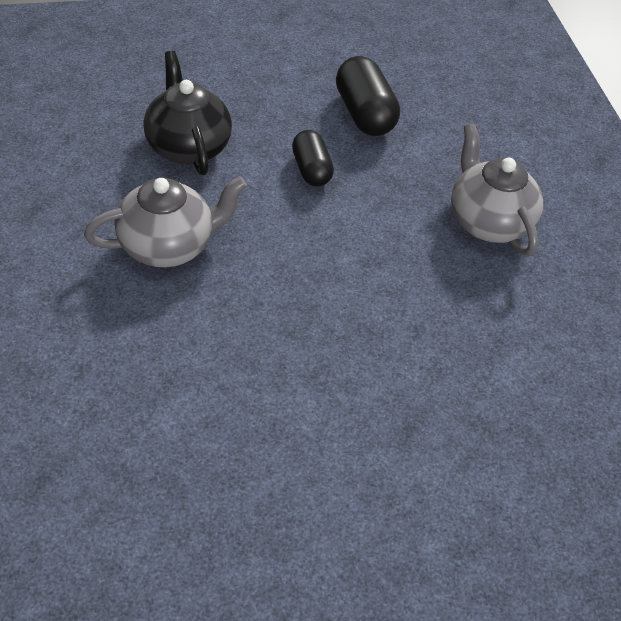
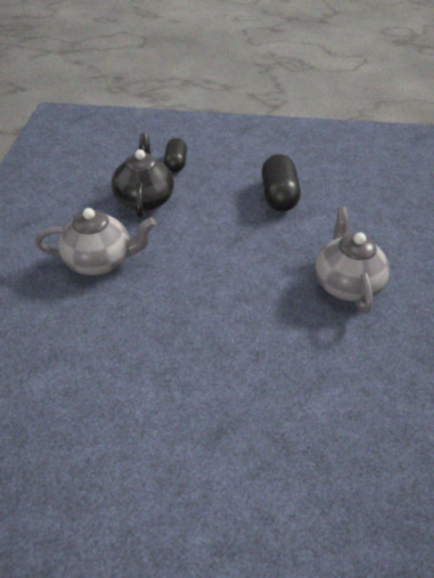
camera: 20 degrees right, 5 degrees down
black capsule [292,130,334,186] -> black capsule moved to [164,138,187,172]

